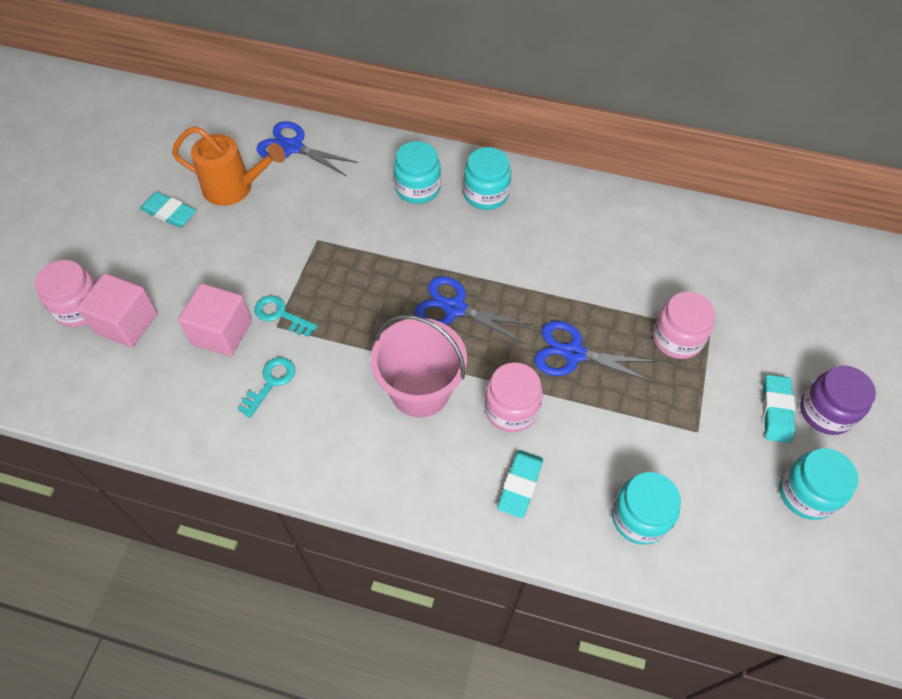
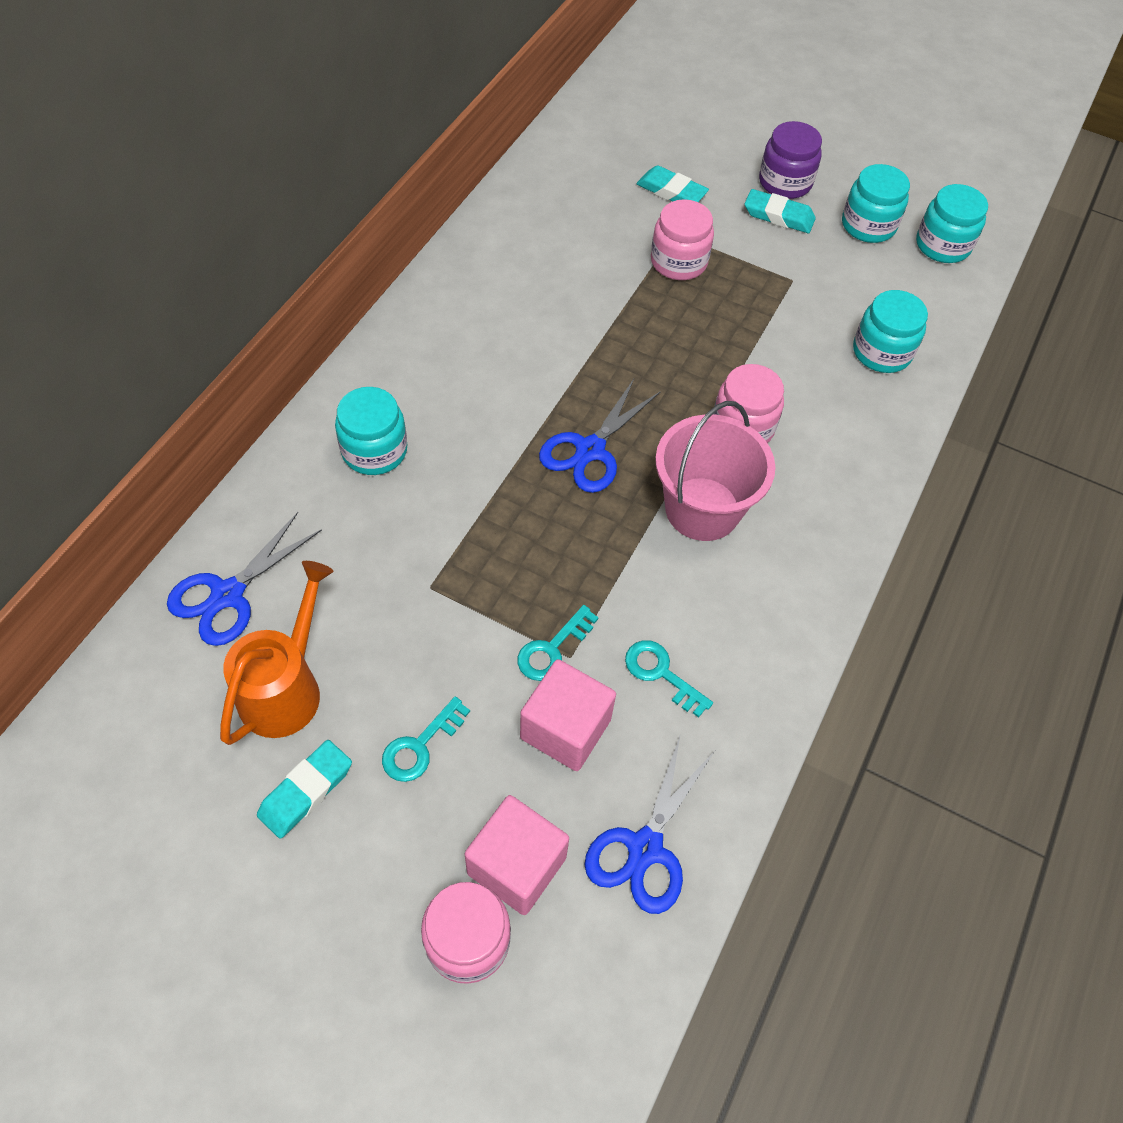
camera: 80 degrees left, 0 degrees up
turquoise jar [463,147,511,210] -> turquoise jar moved to [916,184,988,263]
turquoise eraser [497,450,543,518] -> turquoise eraser moved to [637,165,709,202]
blue scissors [534,321,658,383] -> blue scissors moved to [585,736,715,914]
none -> turquoise key [382,696,470,782]

